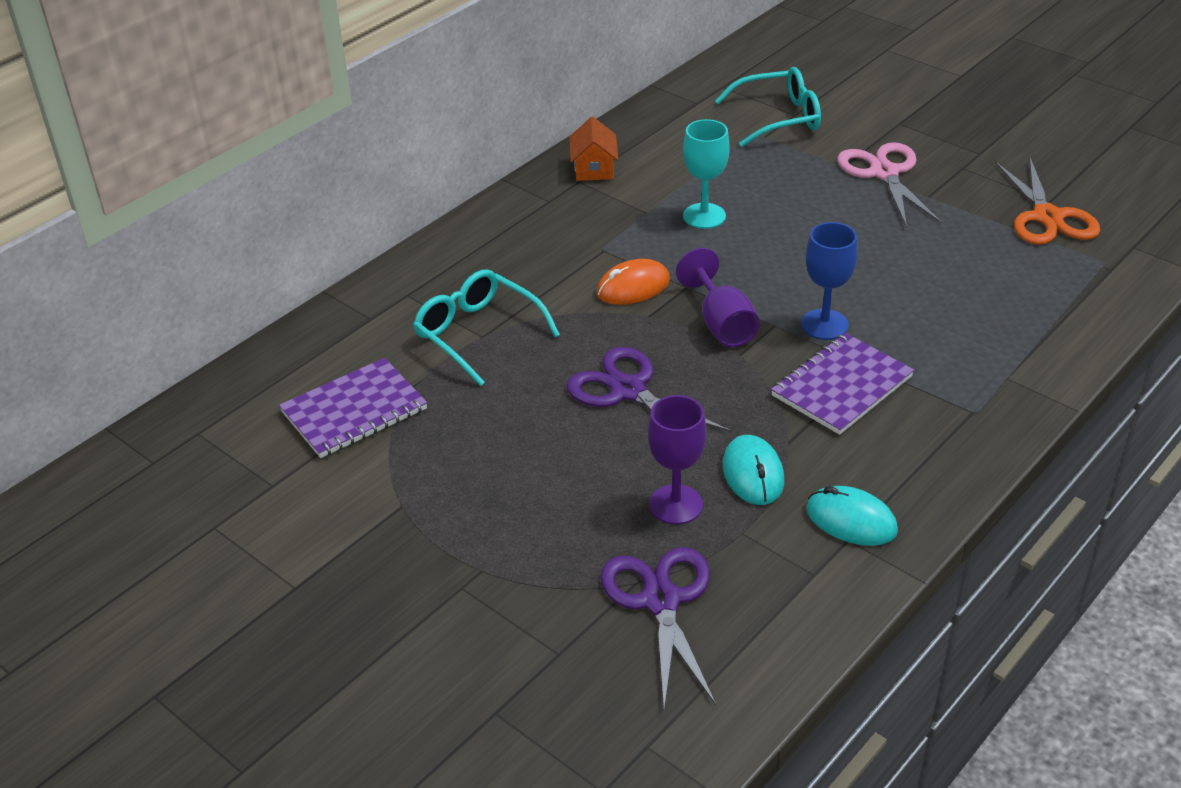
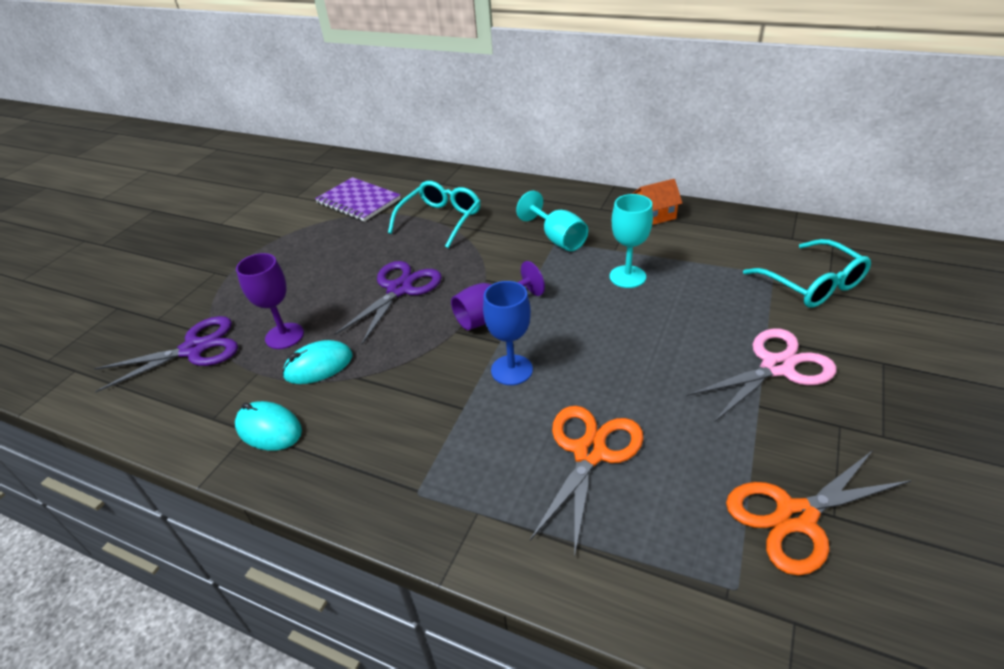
camera: 75 degrees right, 0 degrees up
orange mouse [596,259,670,305] -> none
purple notebook [771,333,914,435] -> none
turquoise mouse [806,486,898,546] -> turquoise mouse turned 75 degrees counterclockwise [235,401,302,451]
none -> turquoise goblet [516,191,588,251]
none -> orange scissors [530,406,643,553]

